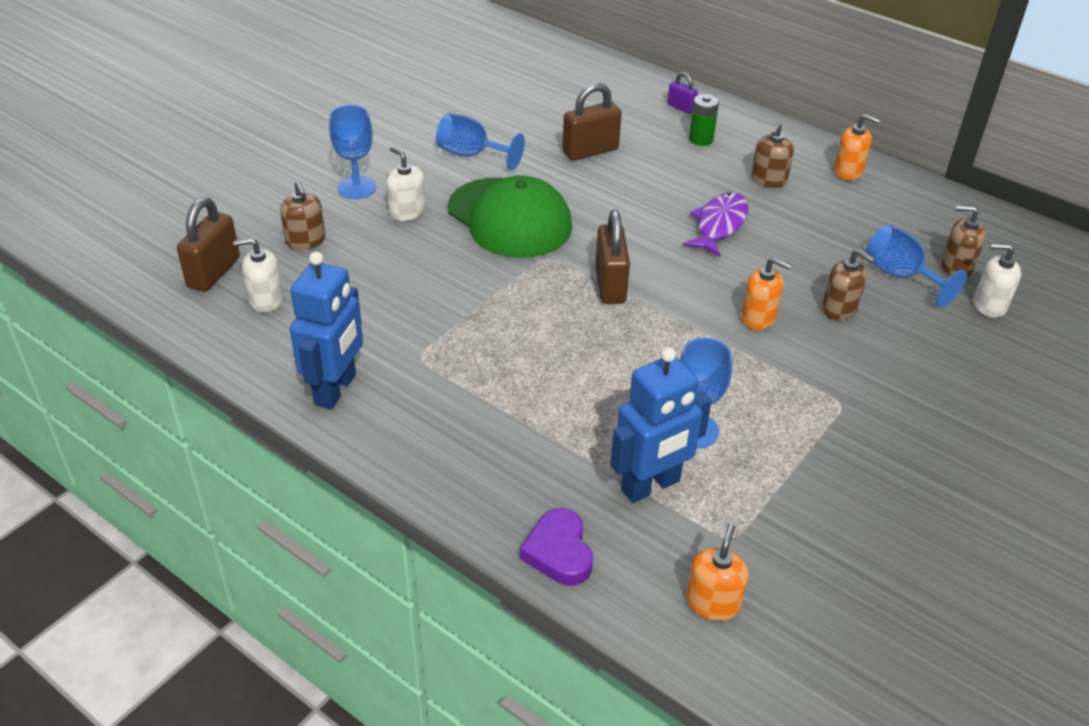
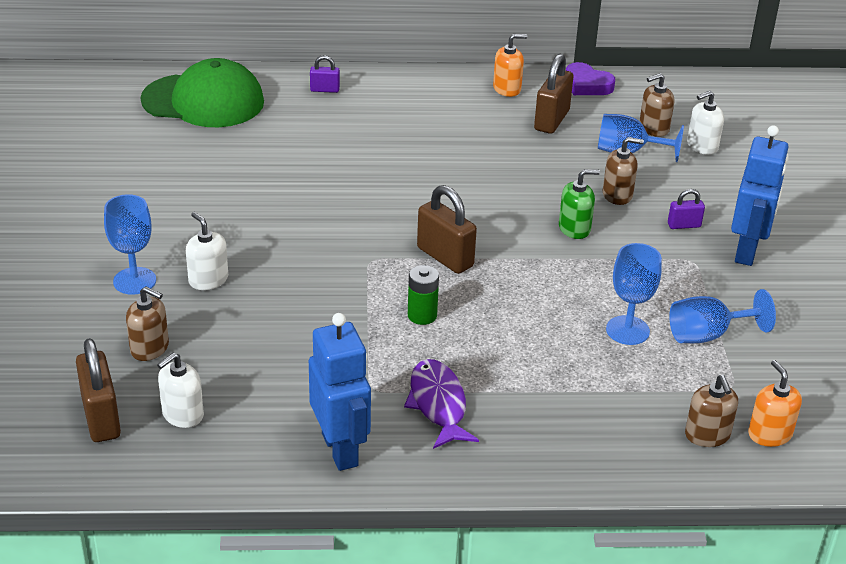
camera: 40 degrees left, 5 degrees down
white soap dispenser [387,146,425,221] -> white soap dispenser turned 45 degrees clockwise [186,212,228,290]
blue goblet [436,113,525,171] -> blue goblet moved to [669,289,776,343]
green cap [448,175,572,258] -> green cap moved to [140,58,264,127]
purple heart [520,508,593,586] -> purple heart moved to [566,62,615,95]
brown padlock [562,83,622,161] -> brown padlock moved to [534,54,573,134]
blue robot [610,347,712,503] -> blue robot moved to [731,125,789,266]
purple fish [683,192,748,257] -> purple fish moved to [404,359,479,449]
green battery [689,94,719,146] -> green battery moved to [408,265,439,325]
orange soap dispenser [741,257,791,330] -> green soap dispenser [559,169,600,239]
brown soap dispenser [751,123,794,188] -> brown soap dispenser moved to [685,375,738,447]
none -> purple padlock [668,189,705,229]

